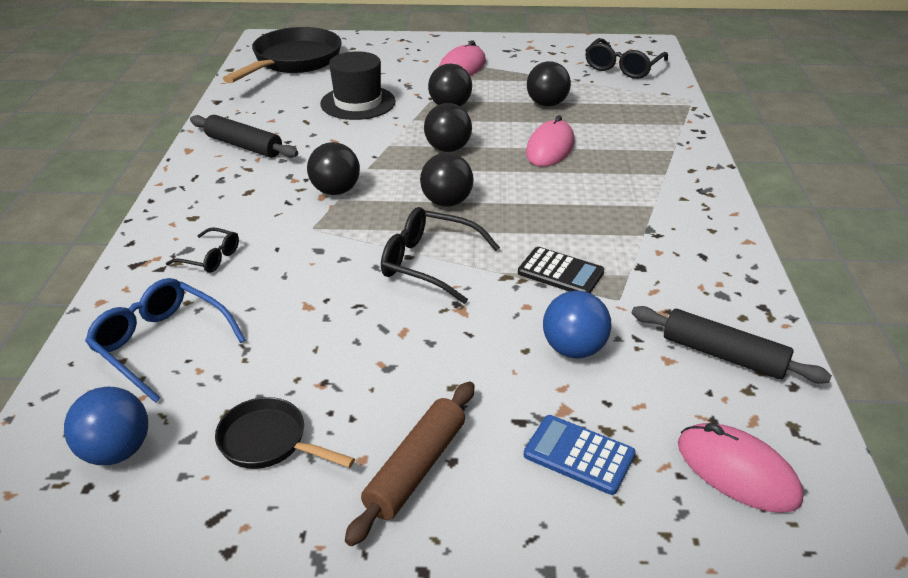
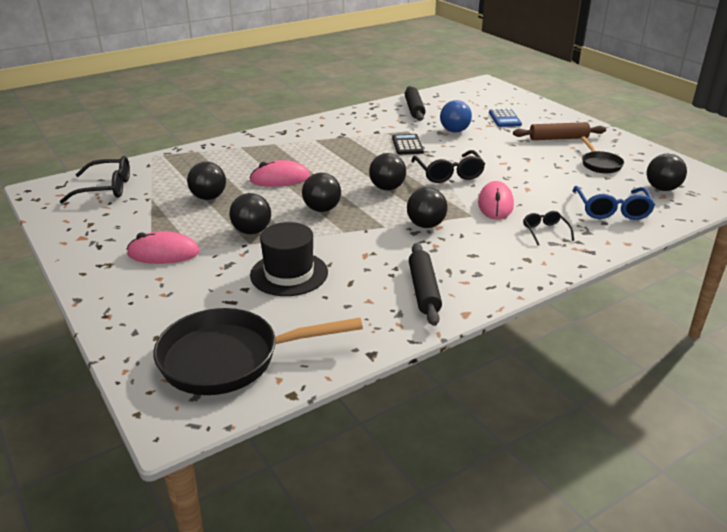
camera: 125 degrees left, 5 degrees down
blue ball [64,386,148,465] -> black ball [647,154,687,191]
pink mouse [678,423,804,513] -> pink mouse moved to [478,181,514,220]

